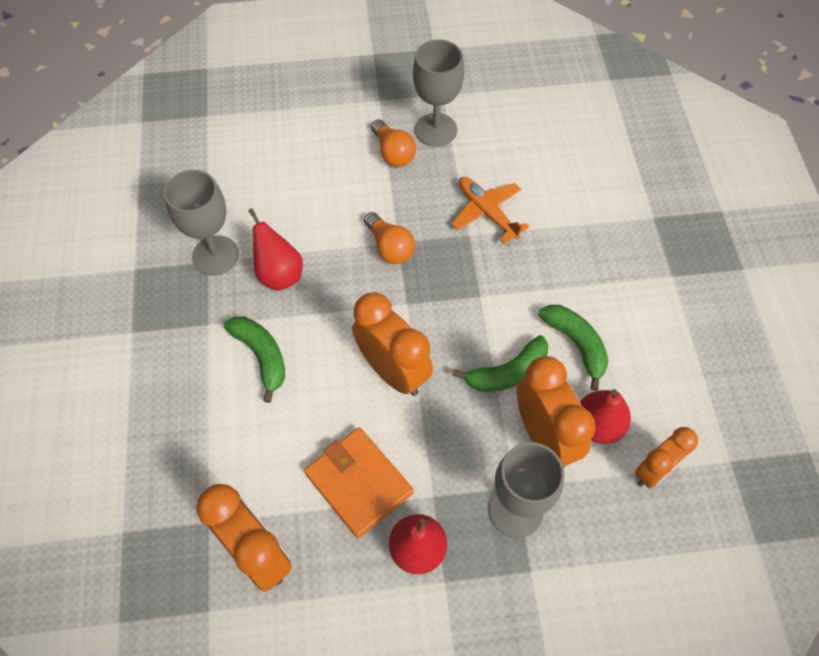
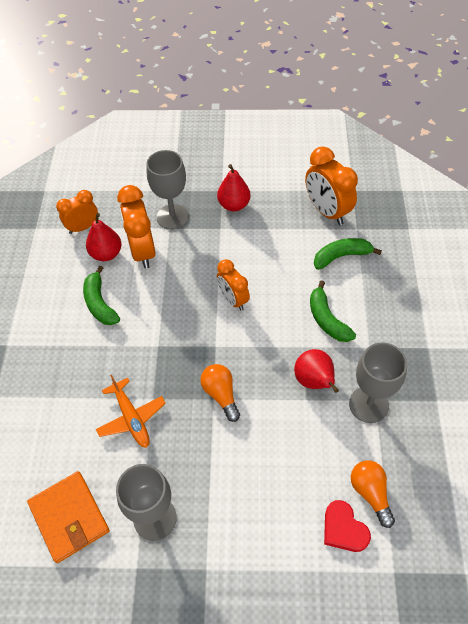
camera: 170 degrees left, 5 degrees down
orange wallet [304,427,413,538] -> orange wallet moved to [27,471,110,563]
orange clock [352,292,433,396] -> orange clock [217,259,250,310], size x0.64
orange light bulb [371,119,416,167] -> orange light bulb moved to [351,460,395,528]
green banana [453,335,548,392] -> green banana moved to [314,238,382,270]
none -> red heart [324,500,371,552]

